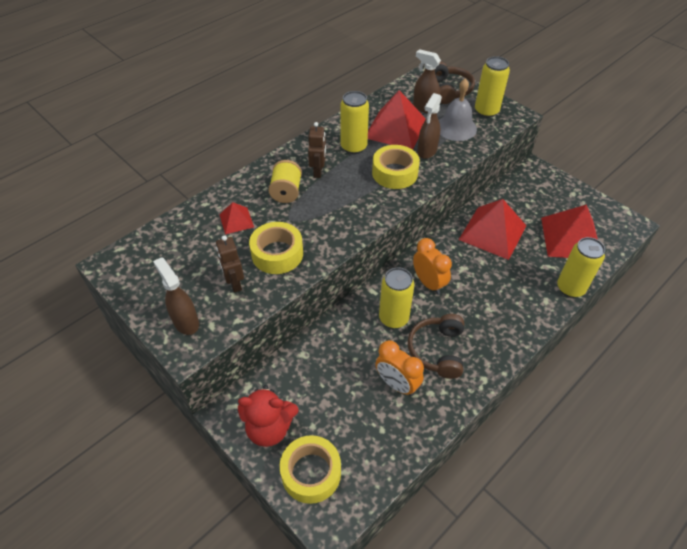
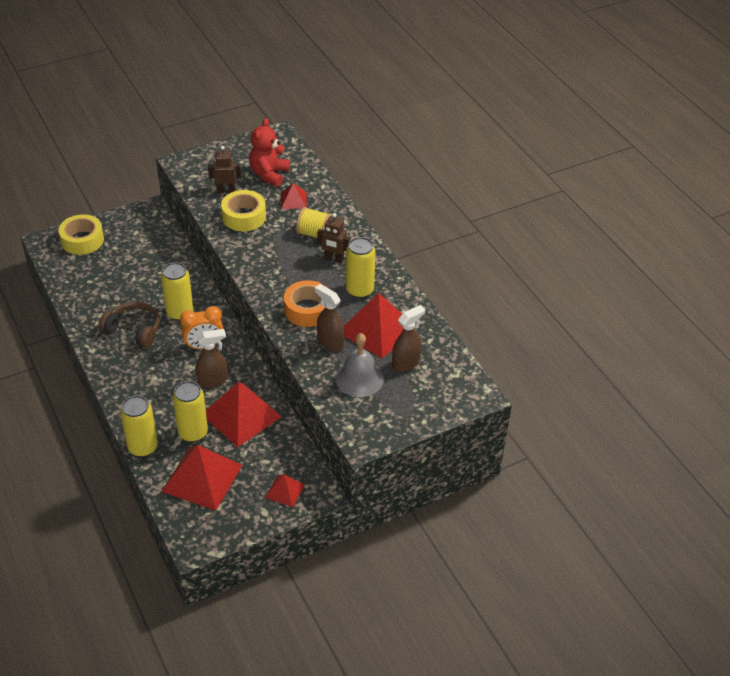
camera: 105 degrees right, 5 degrees down
brown spray bottle [153,257,199,335] -> brown spray bottle moved to [196,329,228,388]
red teddy bear [238,385,298,447] -> red teddy bear moved to [249,118,290,187]
yellow tape [372,145,420,189] -> orange tape [284,280,326,327]
orange clock [375,340,424,396] -> none
brown headphones [435,61,475,104] -> none
yellow can [475,56,510,118] -> yellow can moved to [173,381,208,442]
none -> red pyramid [265,475,305,507]

